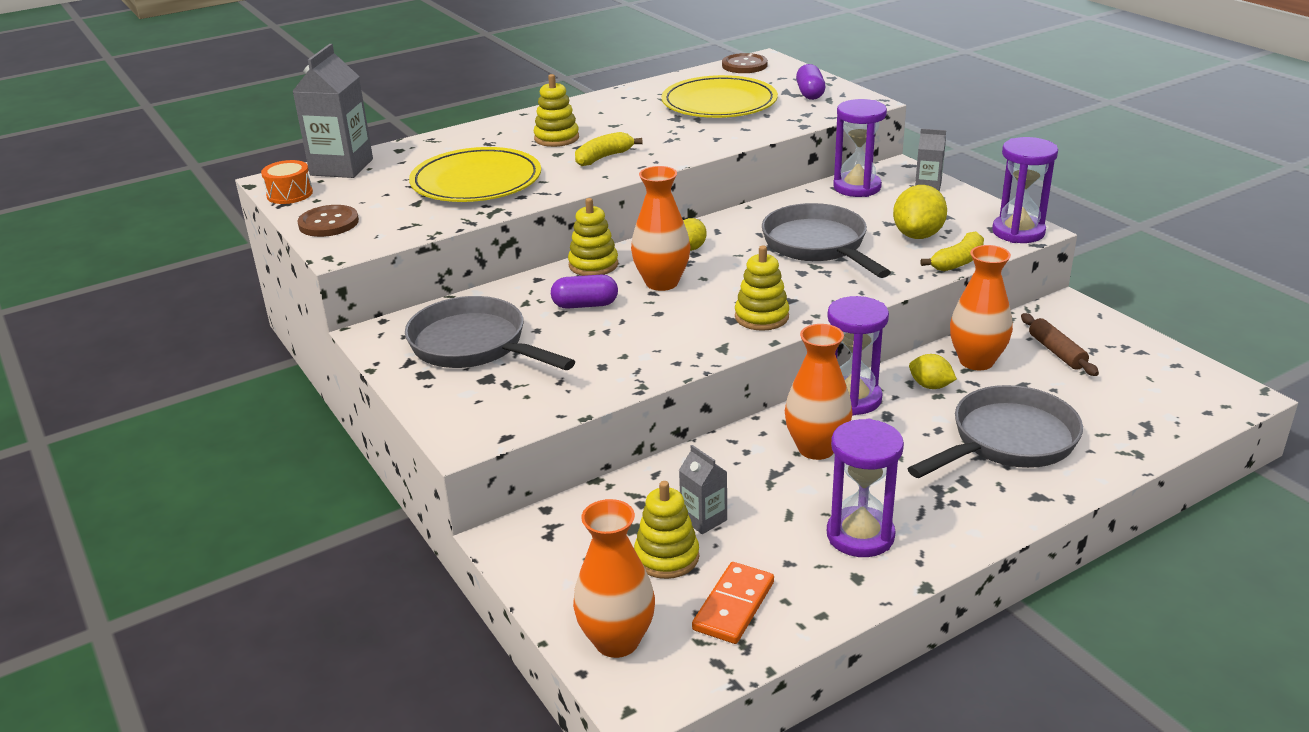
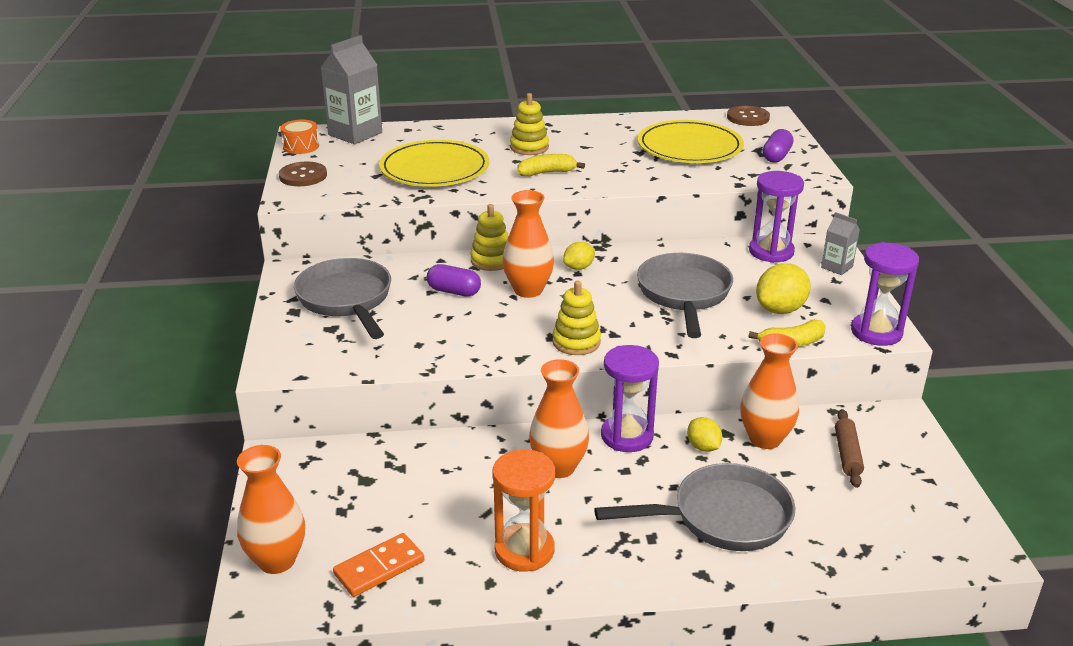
camera: 25 degrees right, 0 degrees up
yellow stacking toy [634,481,699,579] -> none
grey carton [679,445,727,534] -> none
purple hourglass [827,419,904,557] -> orange hourglass [492,450,555,571]

